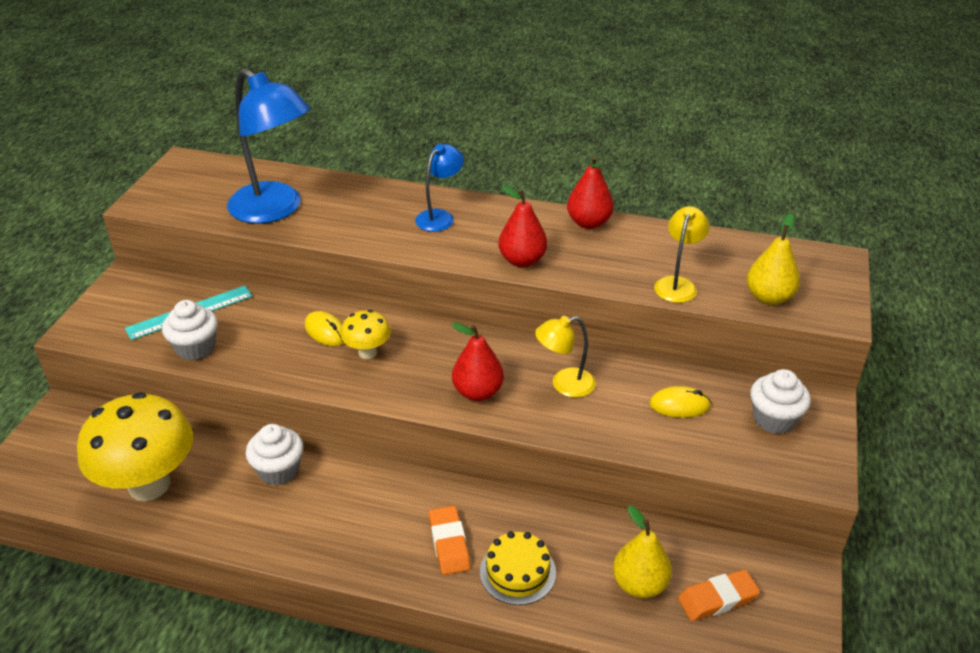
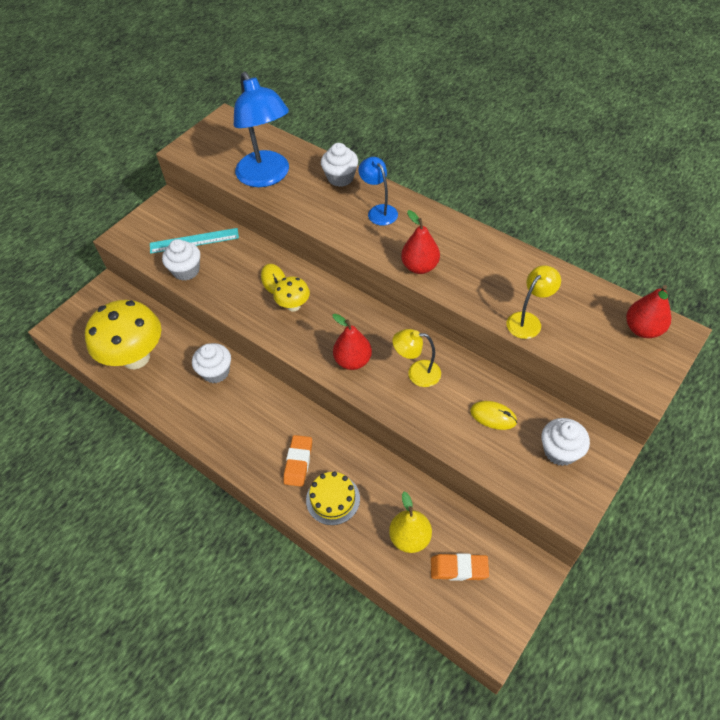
camera: 25 degrees right, 15 degrees up
blue lamp [415,144,464,232] -> blue lamp turned 90 degrees counterclockwise [358,157,398,226]
red pear [567,156,614,229] -> red pear moved to [626,285,671,338]
yellow pear [747,213,800,305] -> none
none -> white cupcake [321,143,358,187]

